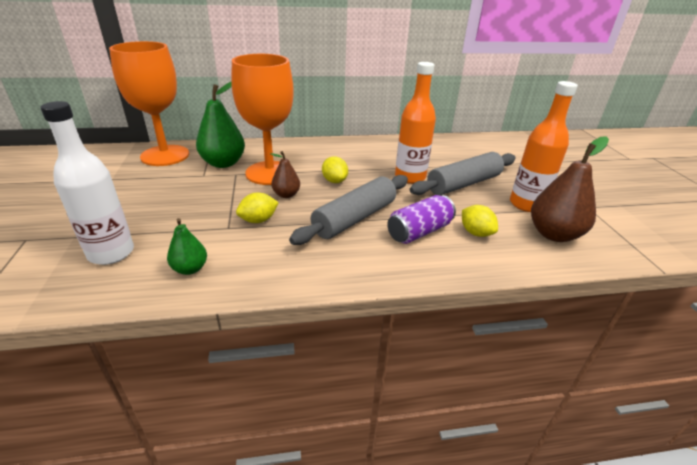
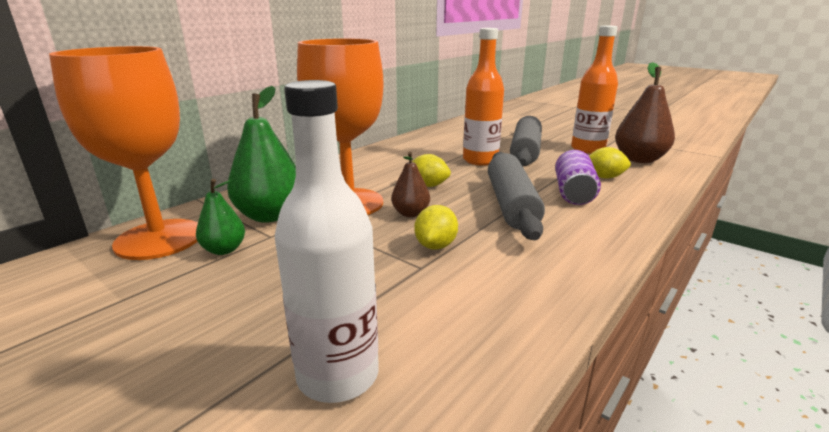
camera: 40 degrees left, 10 degrees down
green pear [167,218,207,275] -> green pear moved to [196,179,245,255]

